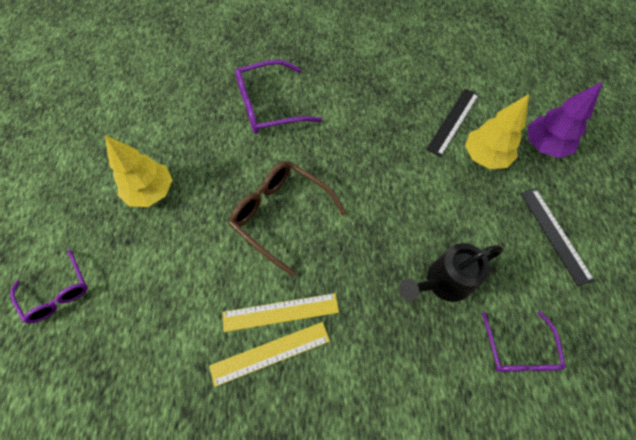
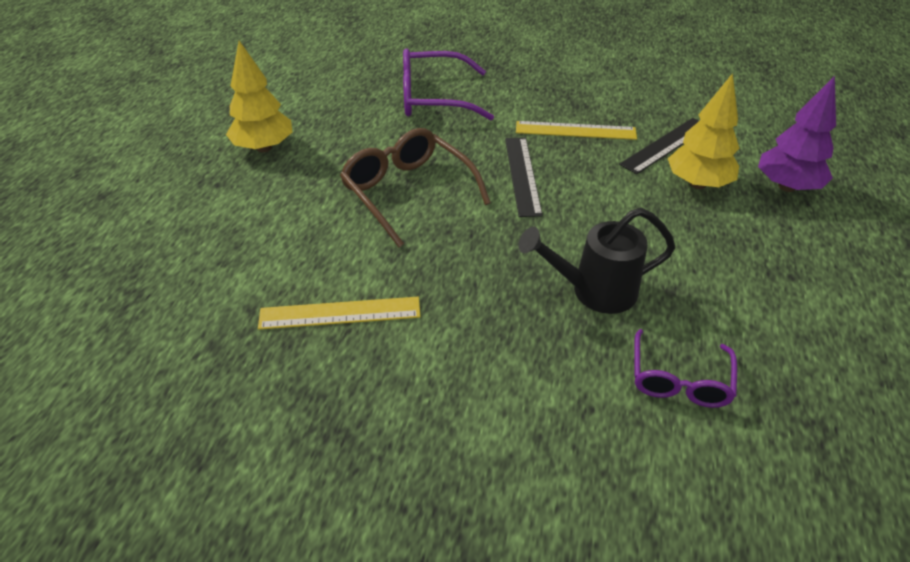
camera: 15 degrees right, 20 degrees down
purple glasses [10,250,88,323] -> none
yellow ruler [222,293,339,332] -> yellow ruler moved to [516,121,637,140]
black ruler [520,188,595,286] -> black ruler moved to [505,138,543,217]

